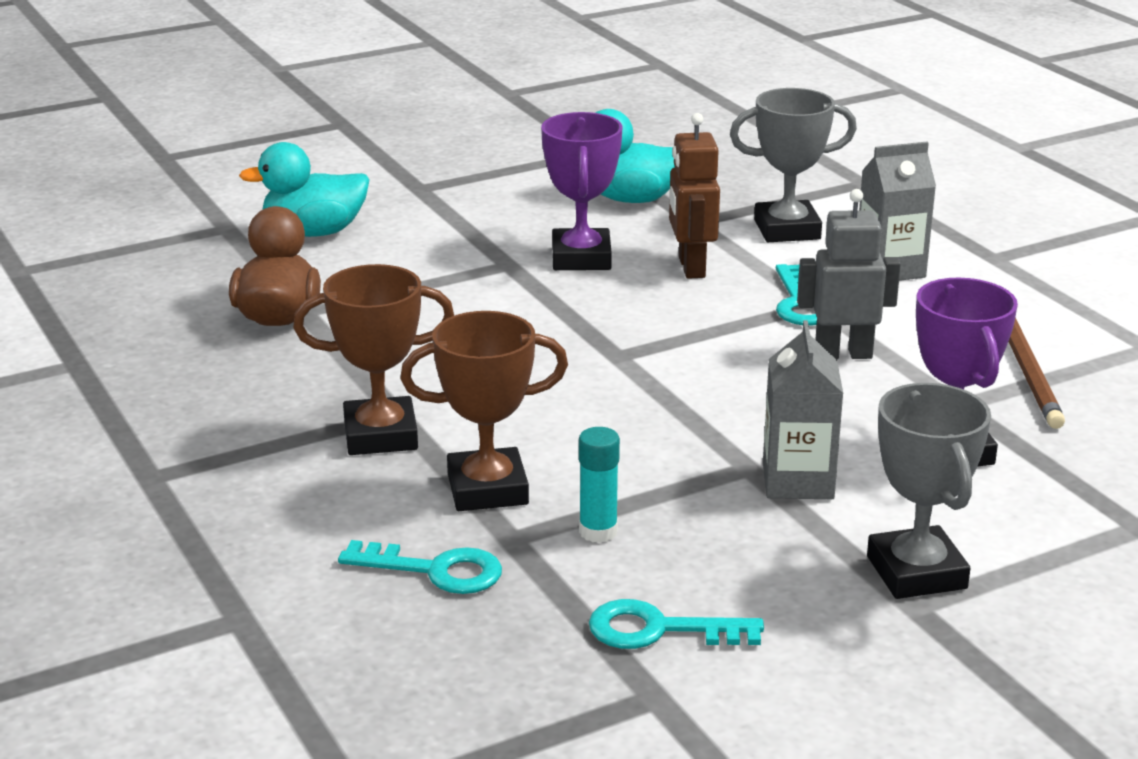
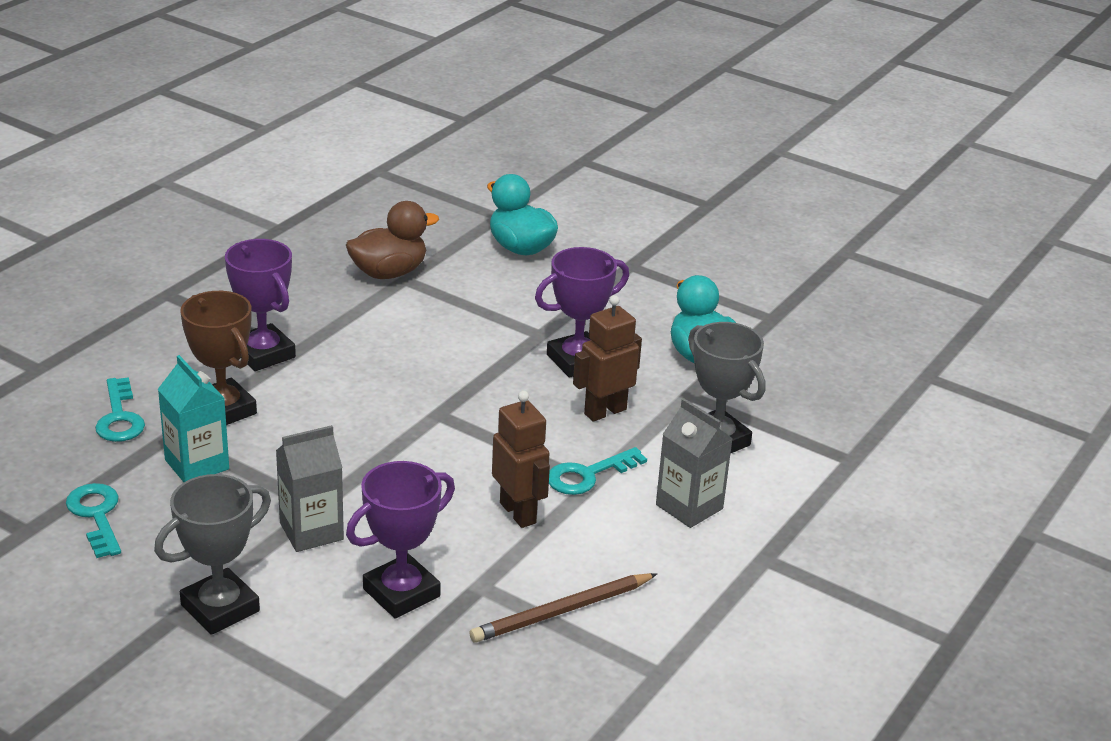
camera: 60 degrees right, 5 degrees up
brown trophy [293,264,454,455] -> purple trophy [225,239,296,371]
turquoise glue stick [579,427,620,543] -> turquoise carton [158,355,229,482]
grey robot [797,189,901,359] -> brown robot [492,391,550,528]

